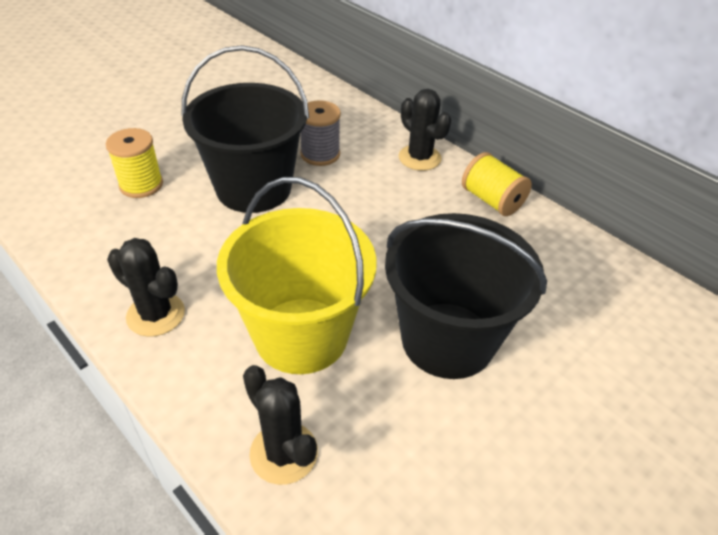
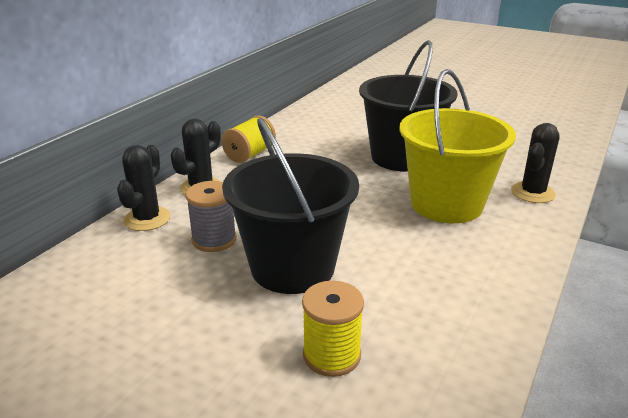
camera: 105 degrees left, 15 degrees down
black cactus [107,238,185,337] -> black cactus moved to [117,145,171,231]

